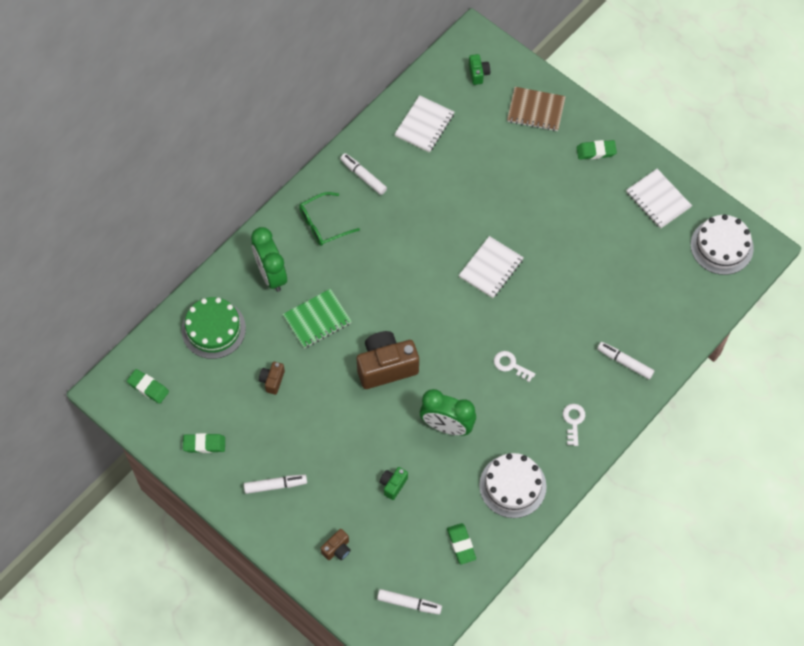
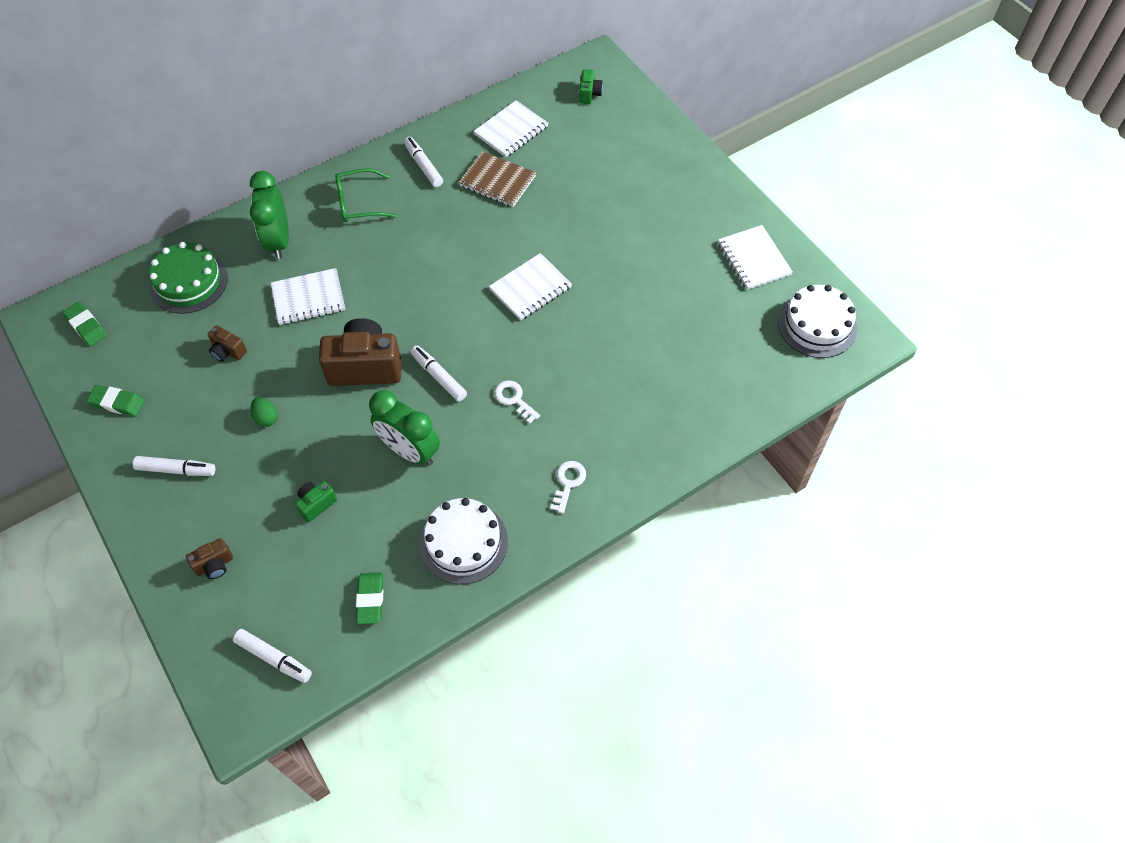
camera: 15 degrees right, 5 degrees down
brown camera [259,362,285,395] -> brown camera turned 90 degrees counterclockwise [208,325,247,362]
green notebook [283,289,352,348] -> white notebook [271,268,345,325]
brown notebook [507,87,566,131] -> brown notebook moved to [459,151,536,207]
green eraser [577,140,617,160] -> none
white marker [597,342,654,380] -> white marker moved to [411,346,467,401]
none -> green egg [250,397,278,427]

